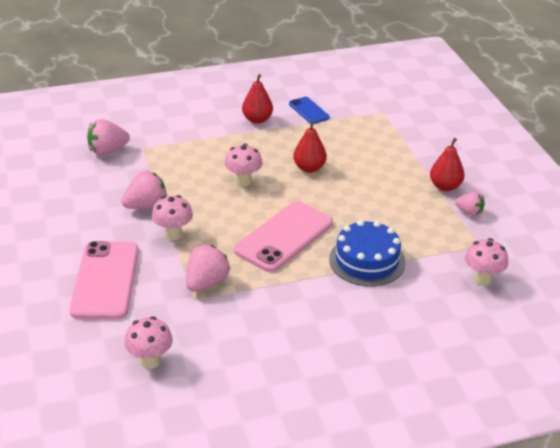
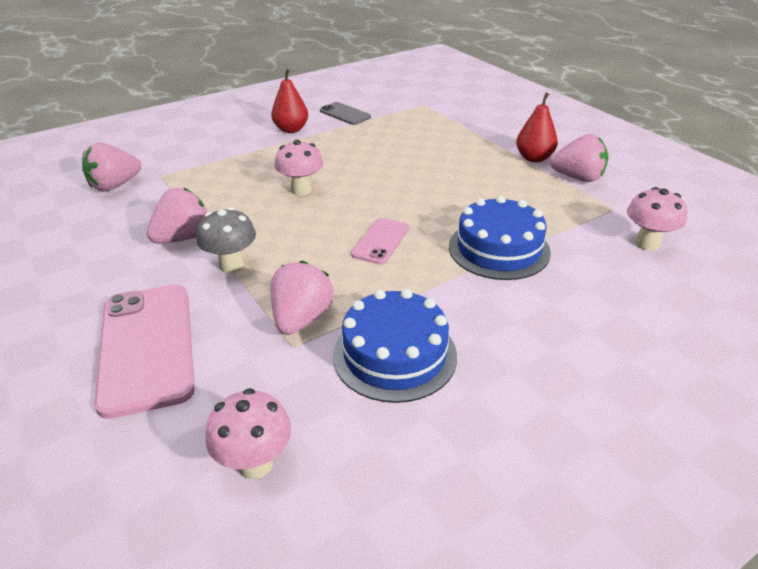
camera: 15 degrees left, 0 degrees up
pink mushroom [152,195,193,240] -> grey mushroom [197,207,256,273]
pink phone [234,201,333,272] -> pink phone [351,218,409,265], size x0.52
blue phone [289,97,330,124] -> grey phone [320,102,371,125]
red pear [293,121,327,173] -> none
pink strawberry [455,191,485,217] -> pink strawberry [550,134,608,182], size x1.54
none -> blue cake [333,289,457,403]

